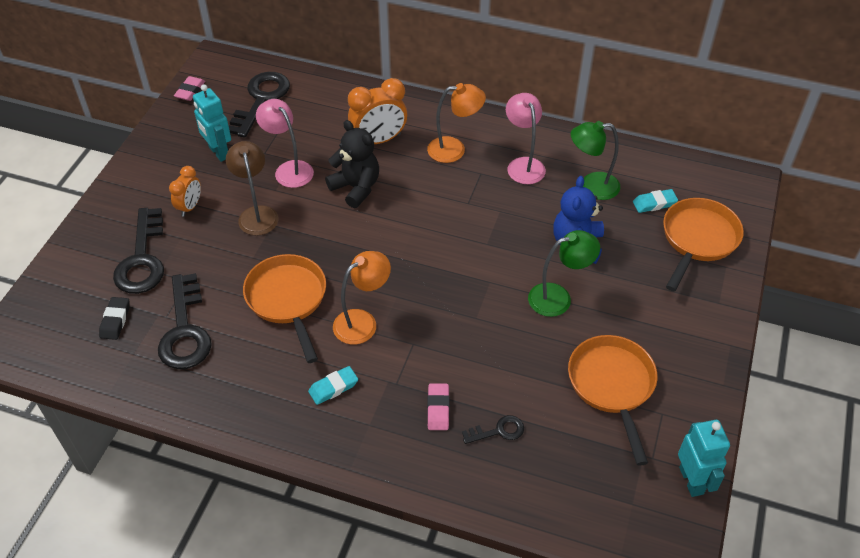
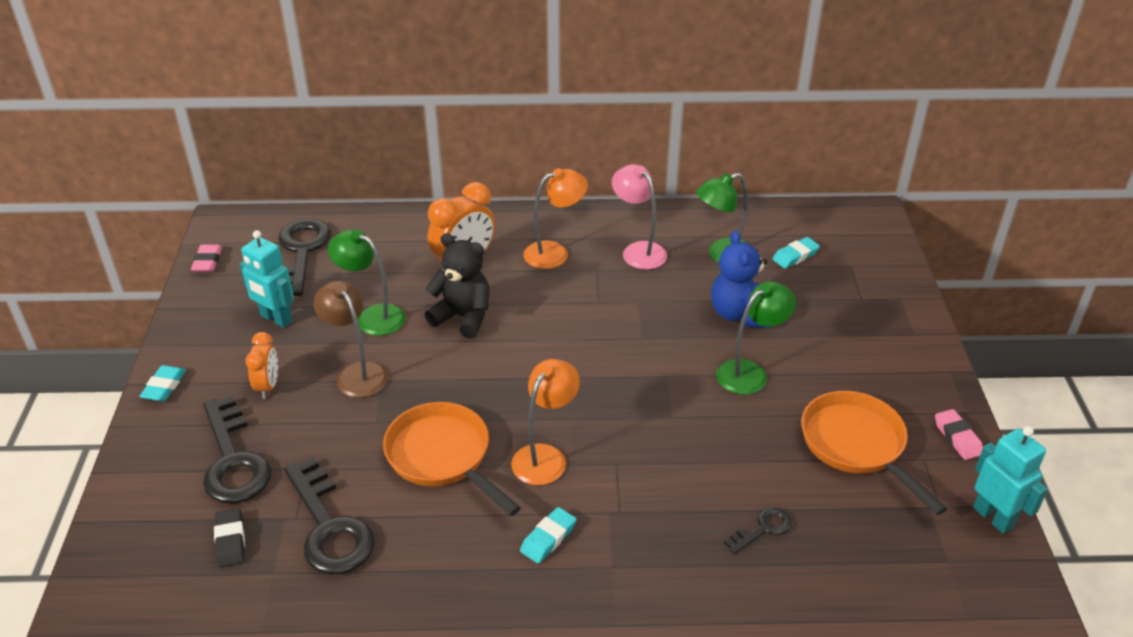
camera: 20 degrees left, 10 degrees down
pink lamp [256,99,314,188] -> green lamp [328,229,406,336]
pink eraser [427,383,450,430] -> pink eraser moved to [935,409,983,460]
orange pan [663,198,744,291] -> none
none -> turquoise eraser [139,365,186,401]

